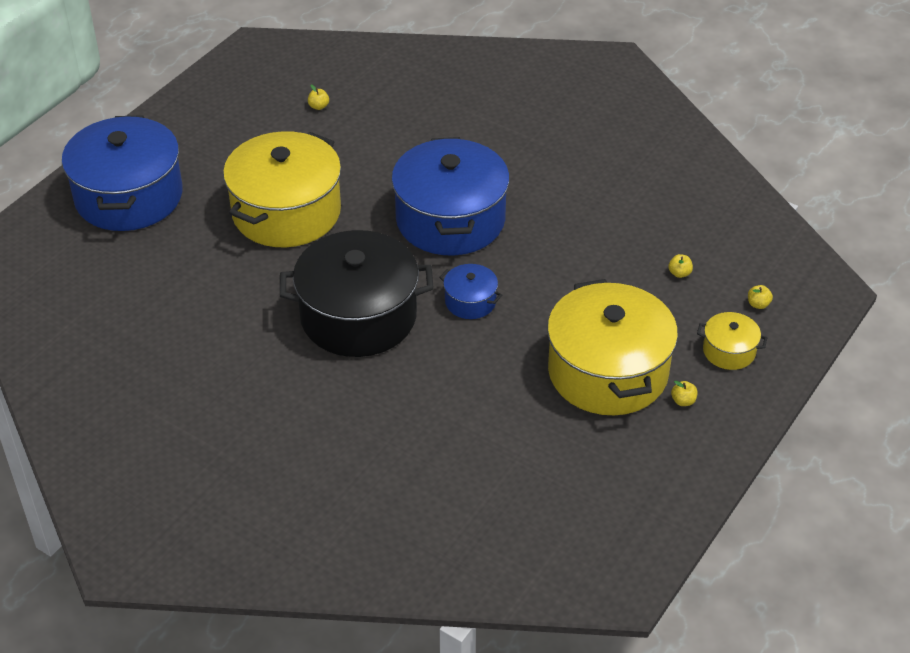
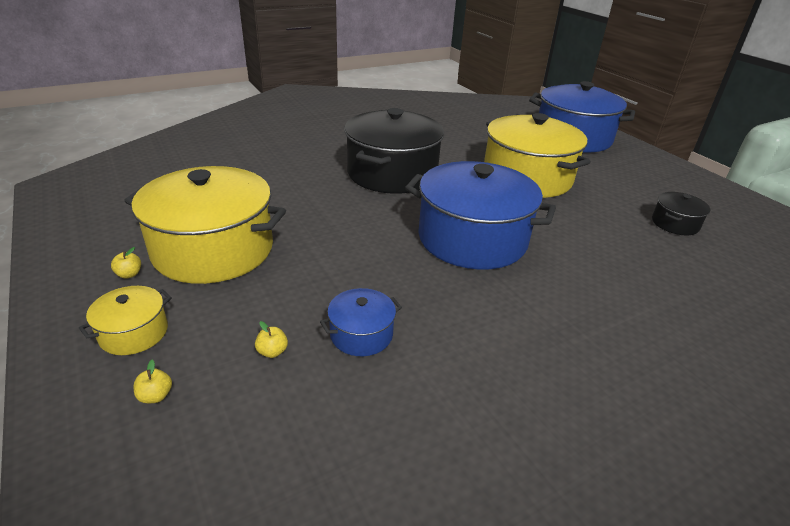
camera: 115 degrees right, 10 degrees down
yellow apple [308,85,329,110] -> black pot [652,192,710,235]
blue pot [439,264,502,319] -> blue pot moved to [320,288,402,356]

